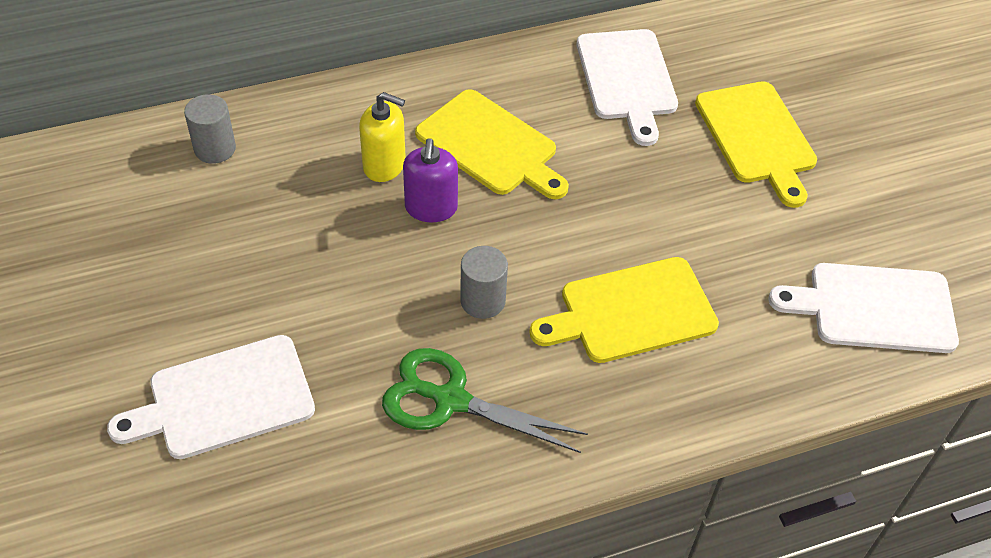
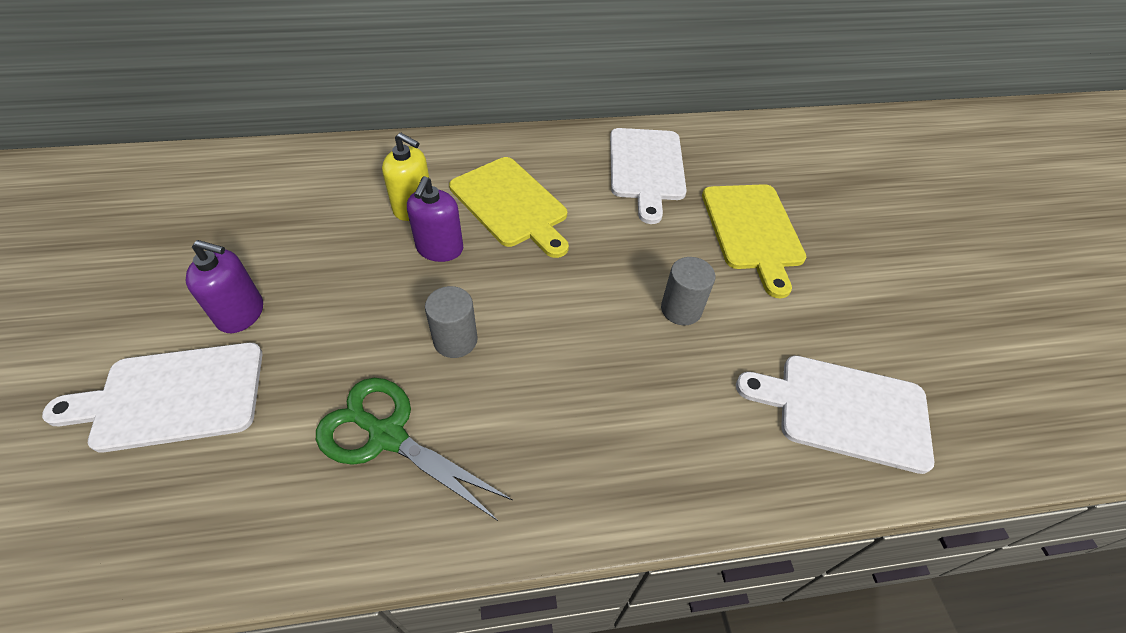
camera: 10 degrees right, 0 degrees up
grey cylinder [184,94,236,164] -> grey cylinder moved to [661,257,715,325]
yellow cutting board [530,257,719,363] -> none
none -> purple soap dispenser [185,240,263,333]

